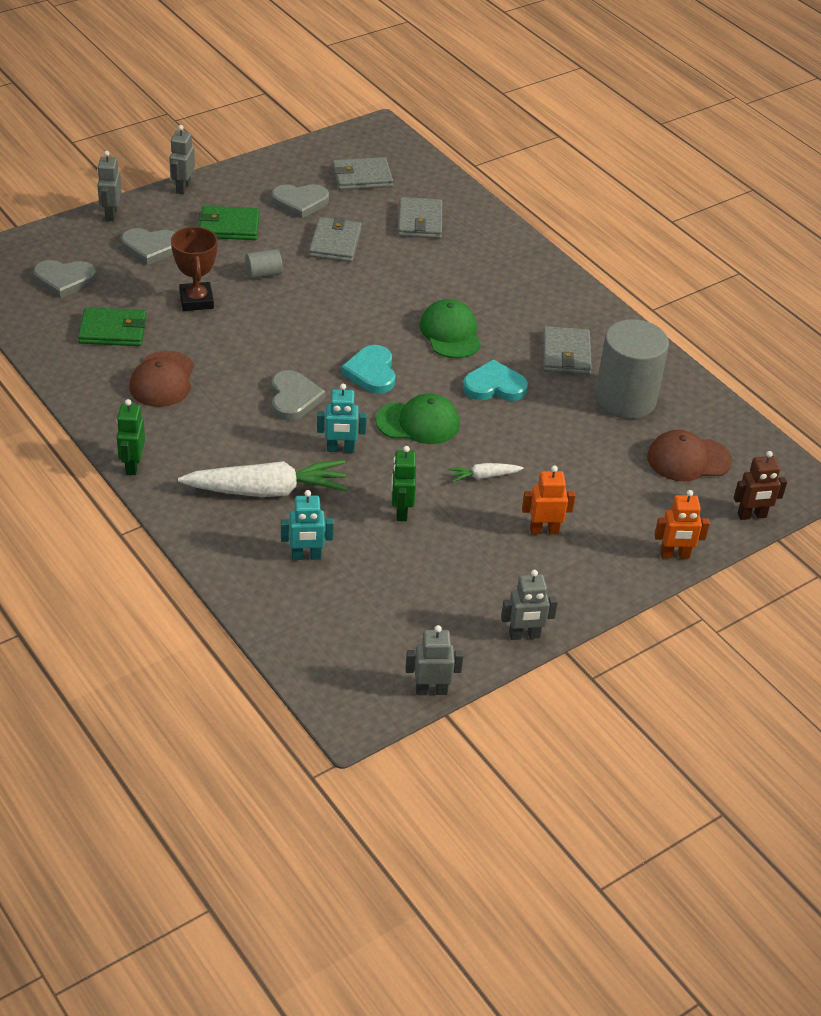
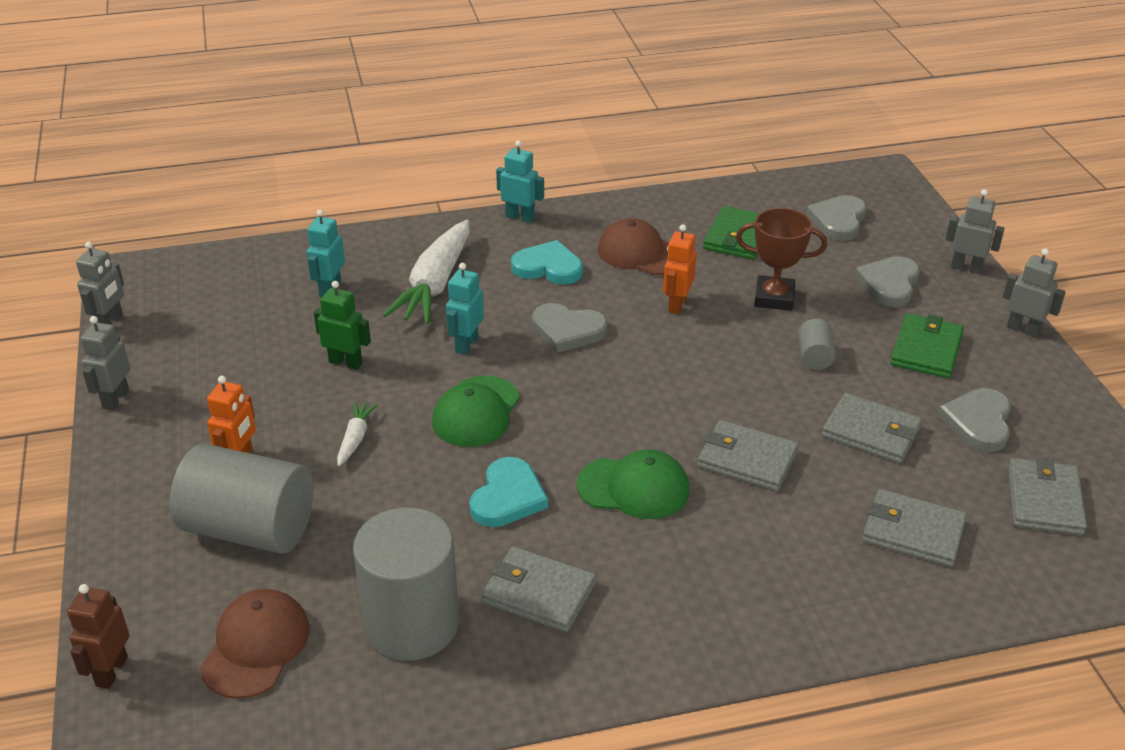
camera: 115 degrees right, 5 degrees down
green robot [117,399,145,475] -> turquoise robot [496,140,544,223]
turquoise heart [341,345,396,394] -> turquoise heart moved to [511,240,583,284]
orange robot [654,490,710,558] -> orange robot moved to [663,224,697,314]
none -> grey cylinder [170,444,314,554]
none -> grey wallet [697,420,799,491]

